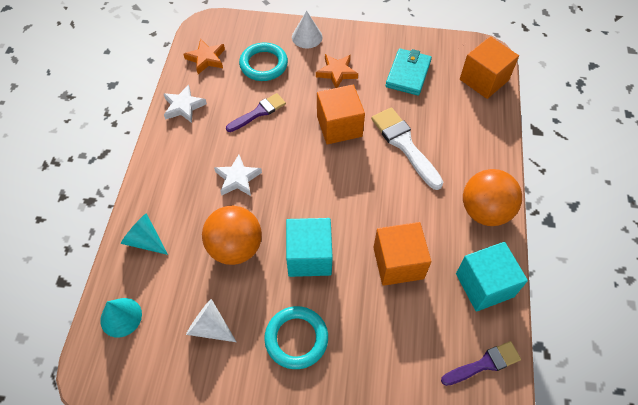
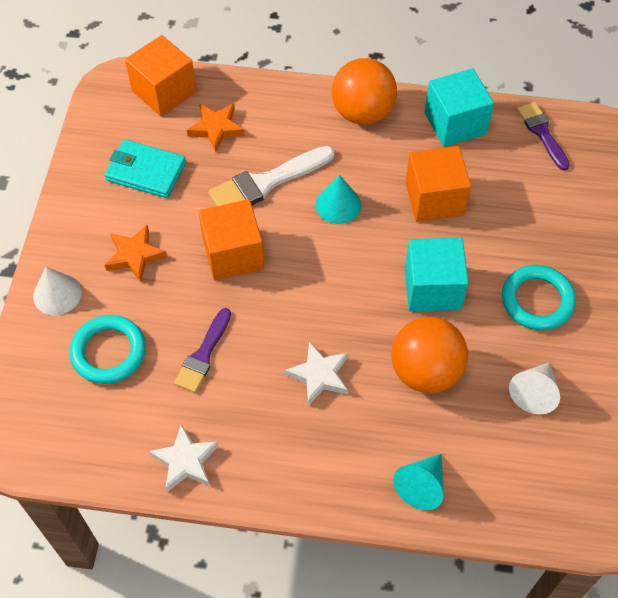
camera: 90 degrees left, 0 degrees up
turquoise cone [100,298,142,338] -> turquoise cone moved to [316,175,361,224]
orange star [183,39,225,74] -> orange star moved to [187,104,245,153]
purple brush [226,93,286,132] -> purple brush turned 120 degrees counterclockwise [174,308,231,393]

